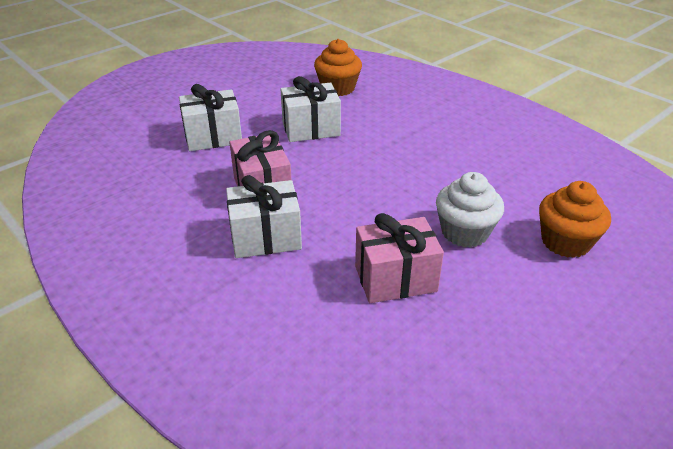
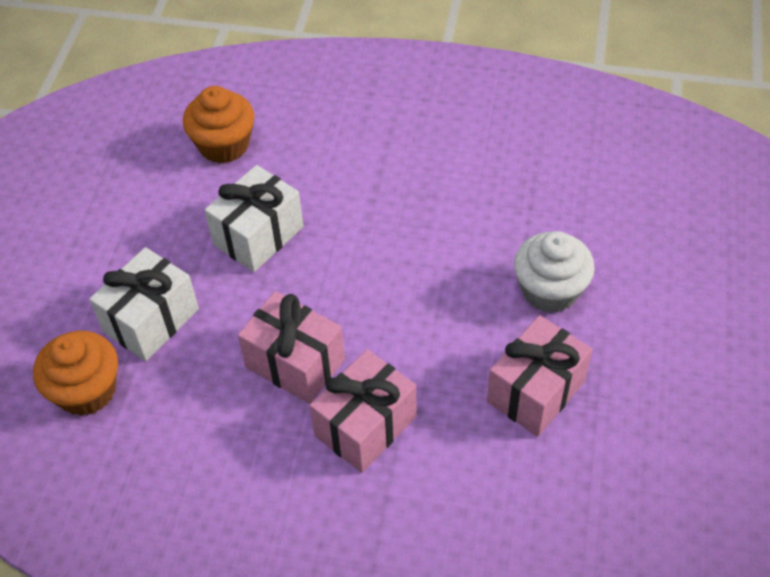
camera: 35 degrees left, 15 degrees up
white gift [226,175,302,258] -> pink gift [310,349,416,473]
orange cupcake [539,181,611,258] -> orange cupcake moved to [33,331,118,416]

